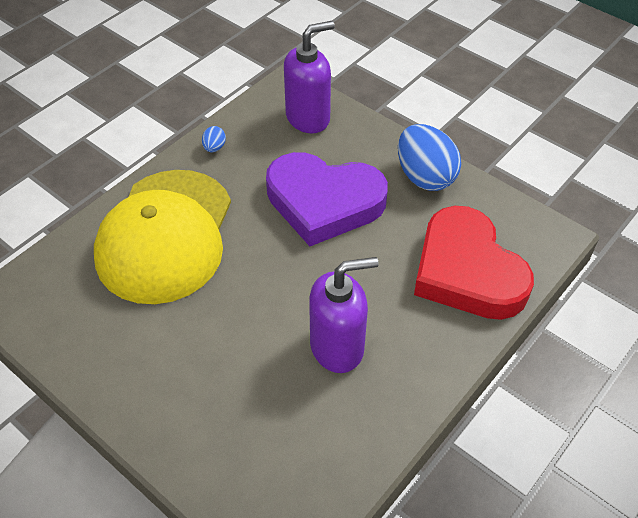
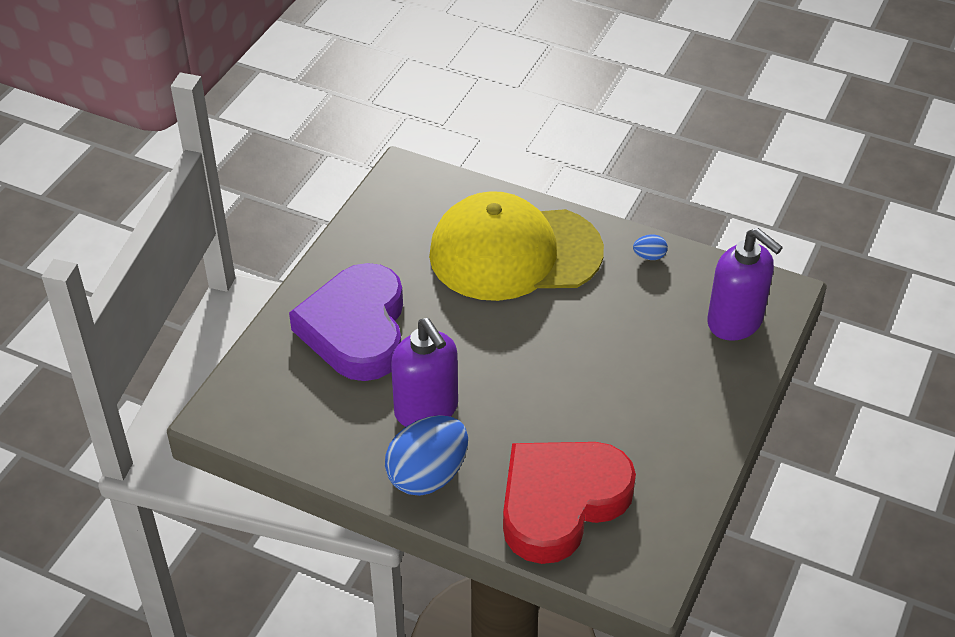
camera: 75 degrees right, 5 degrees down
purple heart [266,152,388,246] -> purple heart moved to [289,263,403,381]
blue egg [398,124,461,191] -> blue egg moved to [385,415,468,496]

